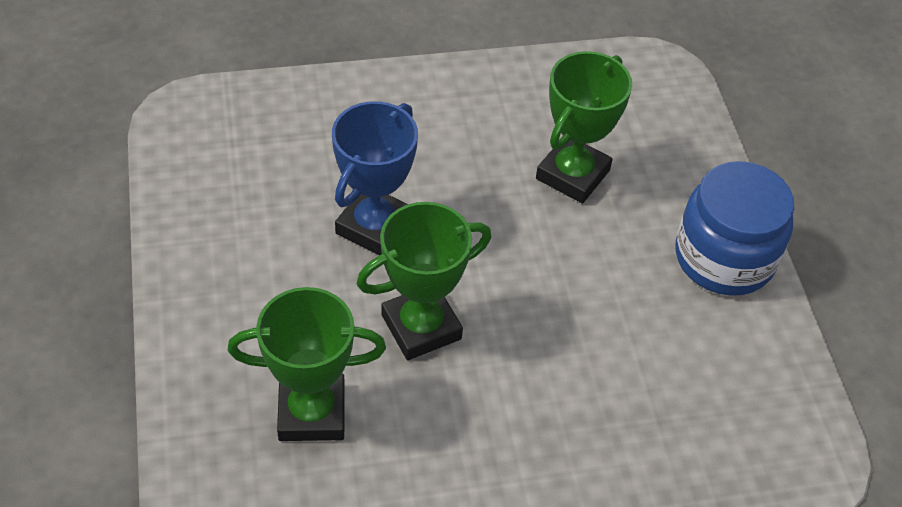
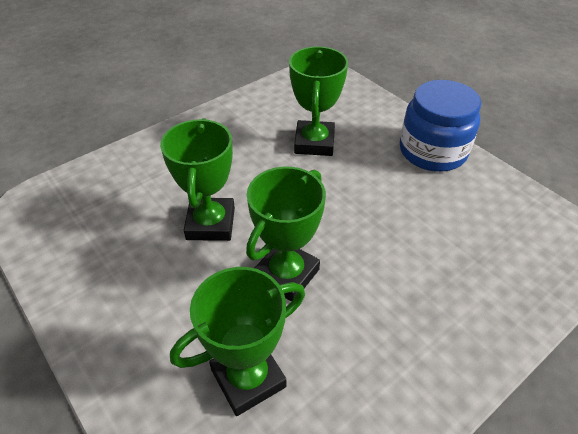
camera: 25 degrees left, 5 degrees down
blue trophy [332,101,418,255] -> green trophy [160,118,235,241]

